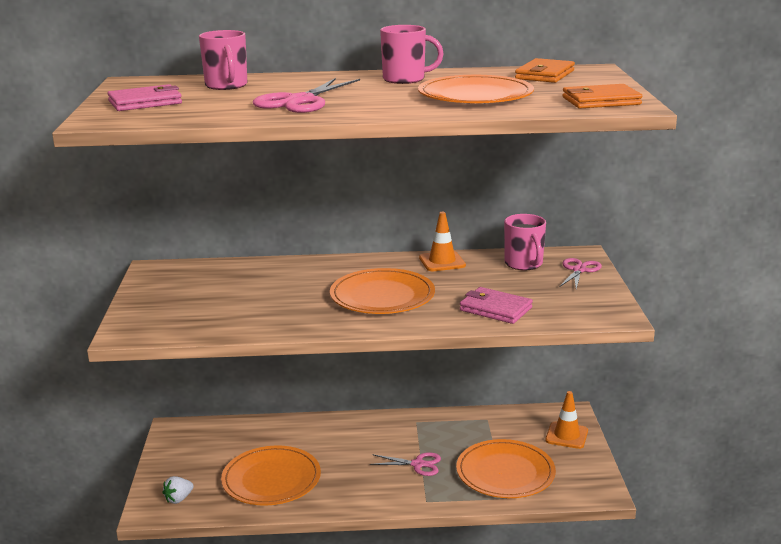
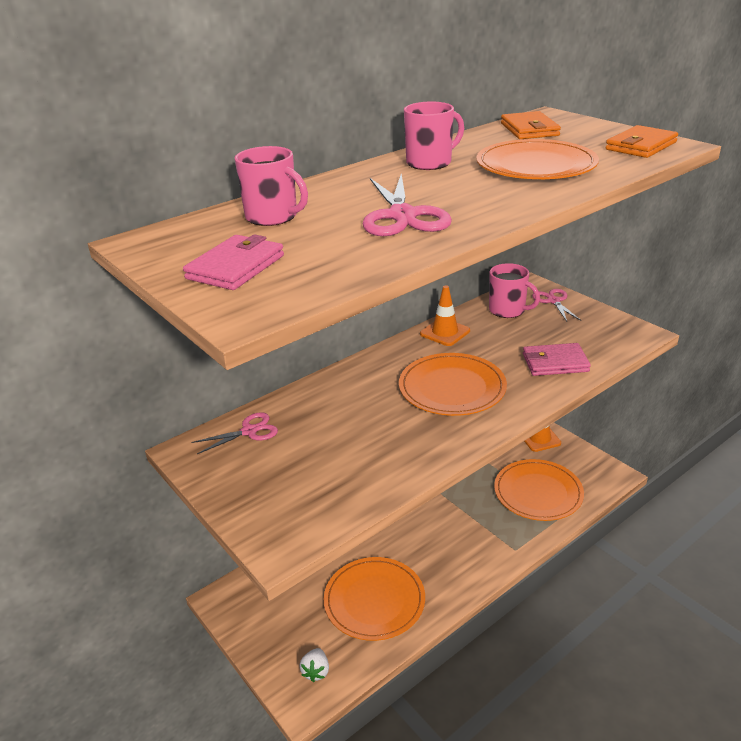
camera: 35 degrees left, 10 degrees up
pink scissors [370,452,441,476] -> pink scissors moved to [192,412,278,454]

